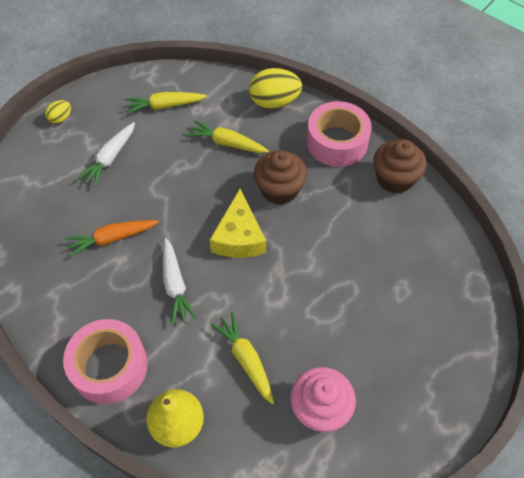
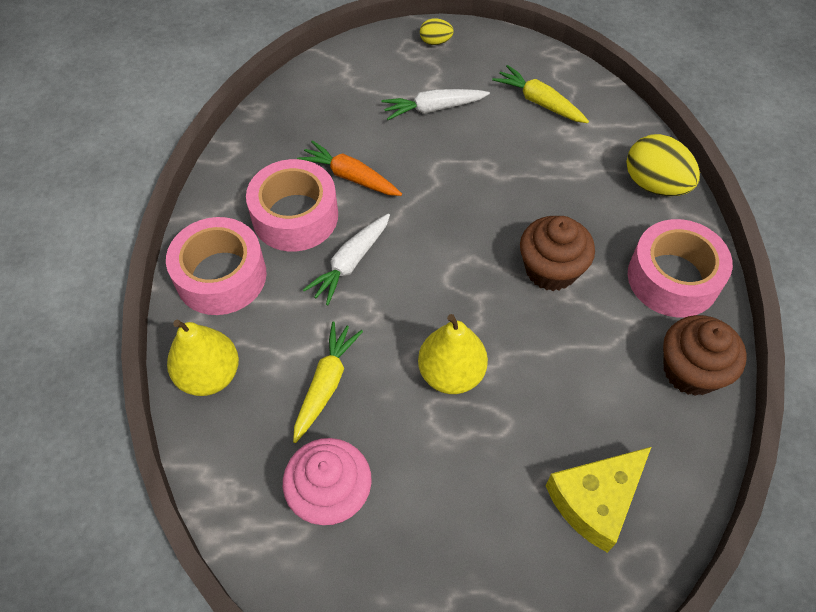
camera: 50 degrees right, 0 degrees up
yellow carrot [186,120,269,153] -> none
yellow cheese [209,189,266,258] -> yellow cheese moved to [546,447,651,553]
none -> pink tape [246,159,338,251]
none -> yellow pear [418,314,488,394]

